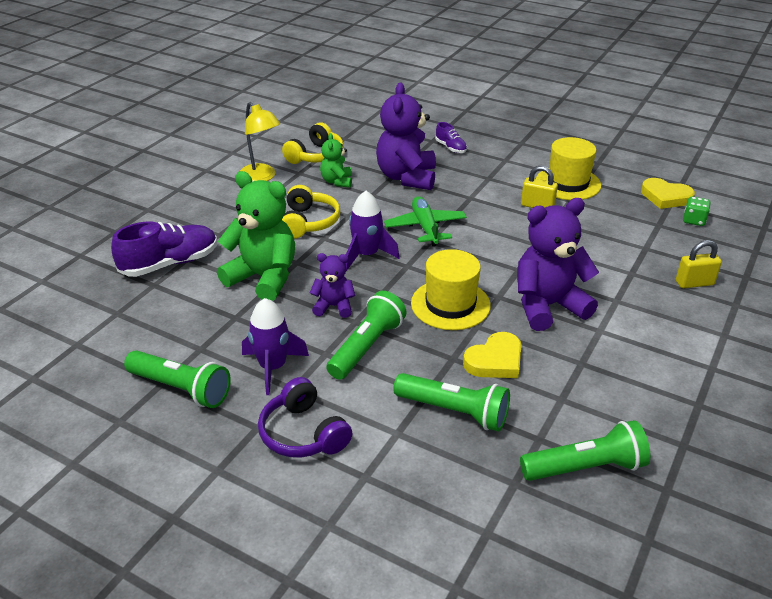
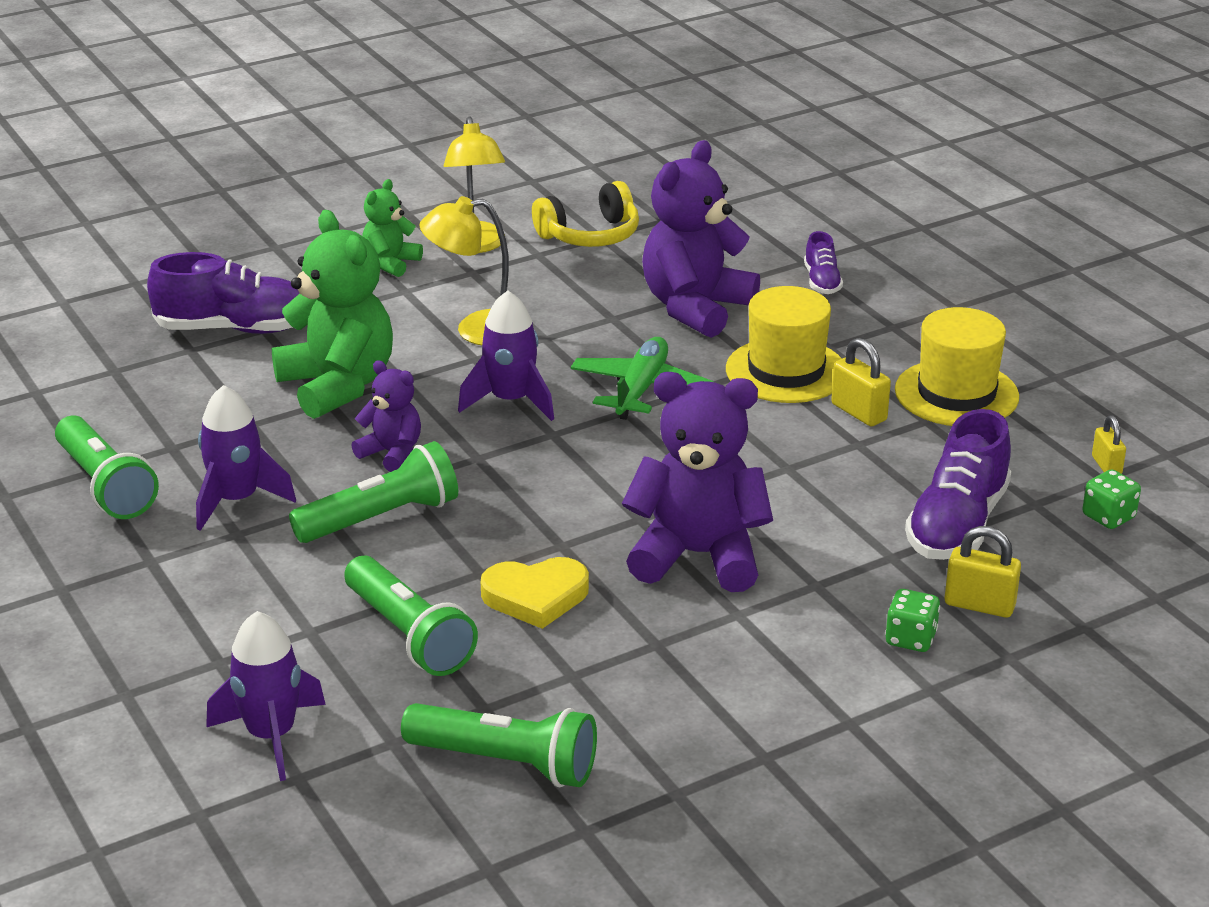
camera: 30 degrees right, 5 degrees down
purple headphones [258,377,352,458] -> none
yellow headphones [282,185,340,239] -> yellow lamp [419,196,509,345]
green teddy bear [320,133,352,188] -> green teddy bear moved to [362,179,423,277]
yellow hat [411,249,491,330] -> yellow hat moved to [726,286,842,403]
yellow heart [641,178,695,209] -> yellow padlock [1092,415,1126,474]
none -> purple rocket [206,611,326,781]
none -> green dice [885,589,940,652]
none -> purple shoe [905,409,1011,560]

